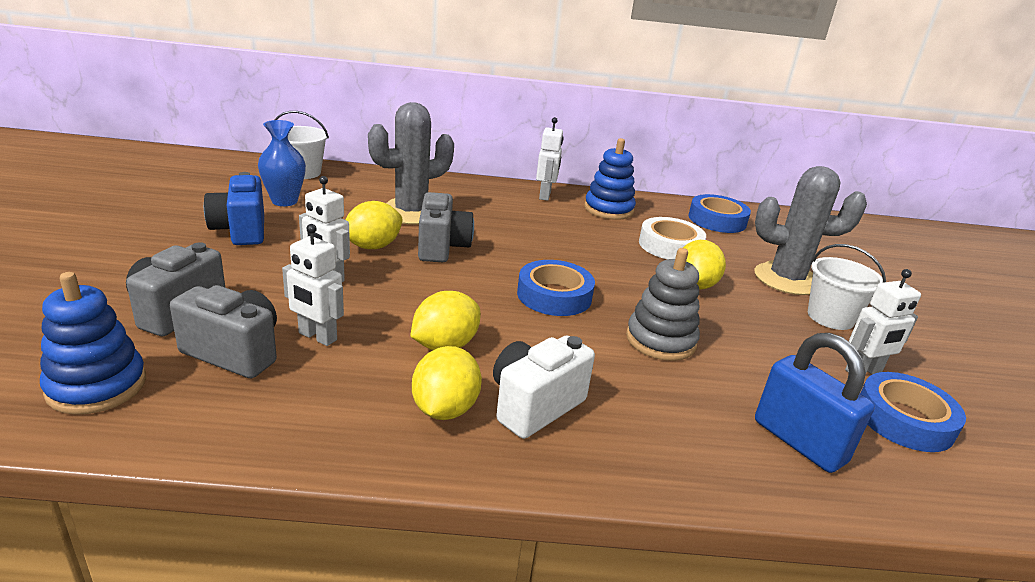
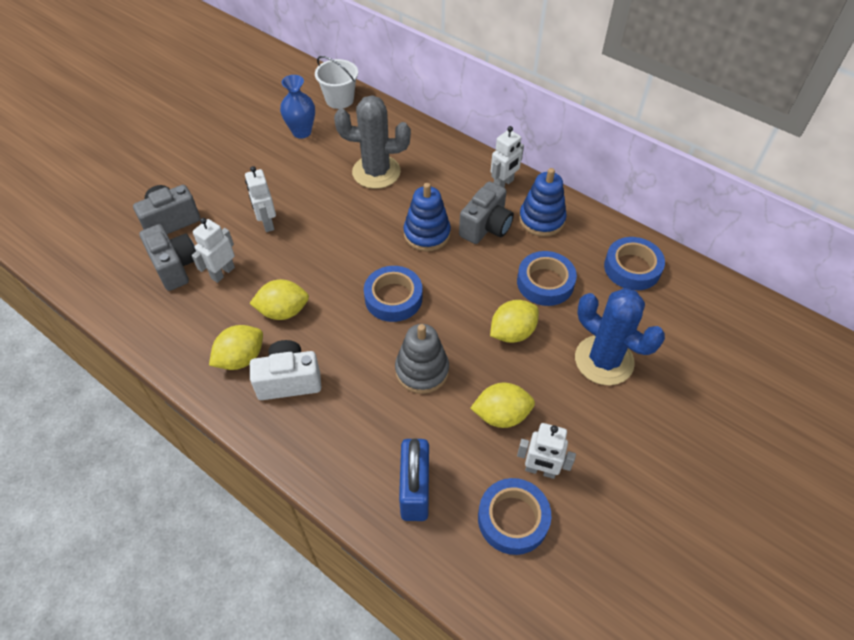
camera: 40 degrees right, 25 degrees up
blue stacking toy [40,272,146,415] -> blue stacking toy moved to [403,183,451,251]
blue camera [204,172,264,245] -> none
white robot [282,224,344,346] -> white robot turned 60 degrees clockwise [192,218,235,283]
yellow lemon [346,201,403,249] -> yellow lemon moved to [471,383,535,428]
grey camera [418,192,474,262] -> grey camera moved to [459,181,514,244]
white tape [639,217,706,259] -> blue tape [517,251,577,306]
grey cactus [754,166,867,295] -> blue cactus [575,288,665,385]
white bucket [808,244,886,330] -> none

